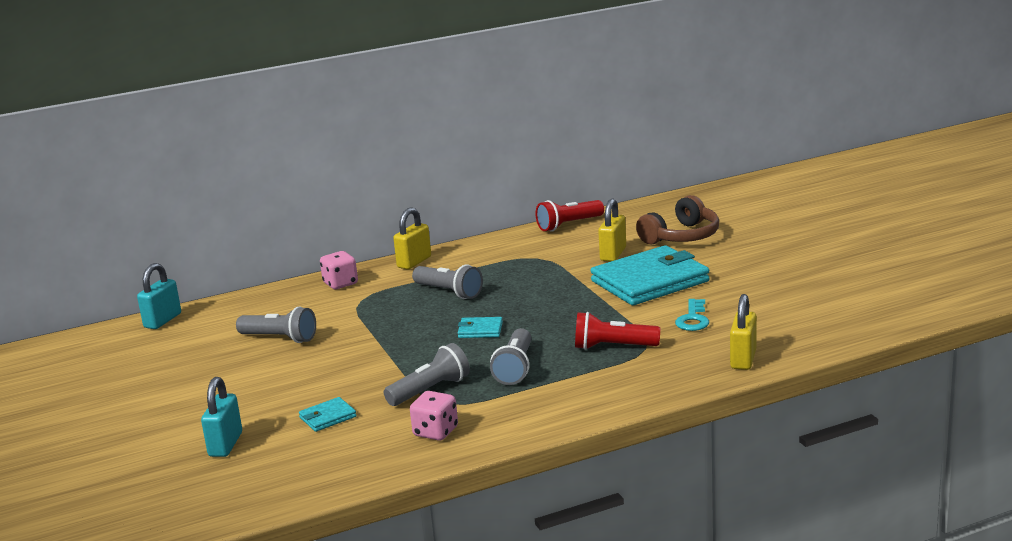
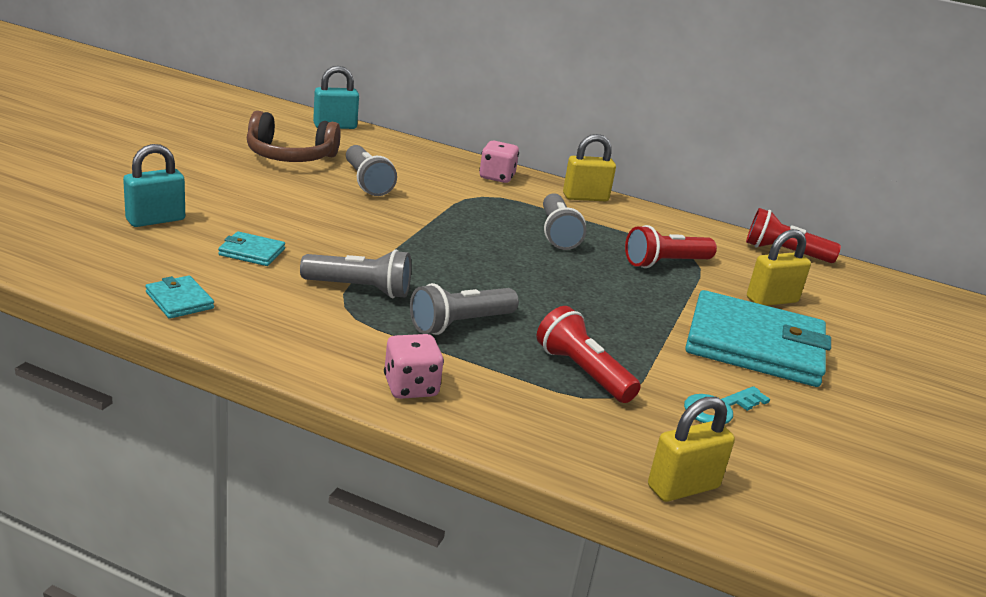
camera: 40 degrees right, 5 degrees up
pink dice [410,391,458,441] -> pink dice moved to [384,334,444,399]
turquoise wallet [458,317,503,338] -> turquoise wallet moved to [145,275,214,319]
brown headphones [636,195,719,244] -> brown headphones moved to [247,111,341,162]
none -> red flashlight [625,225,717,268]

